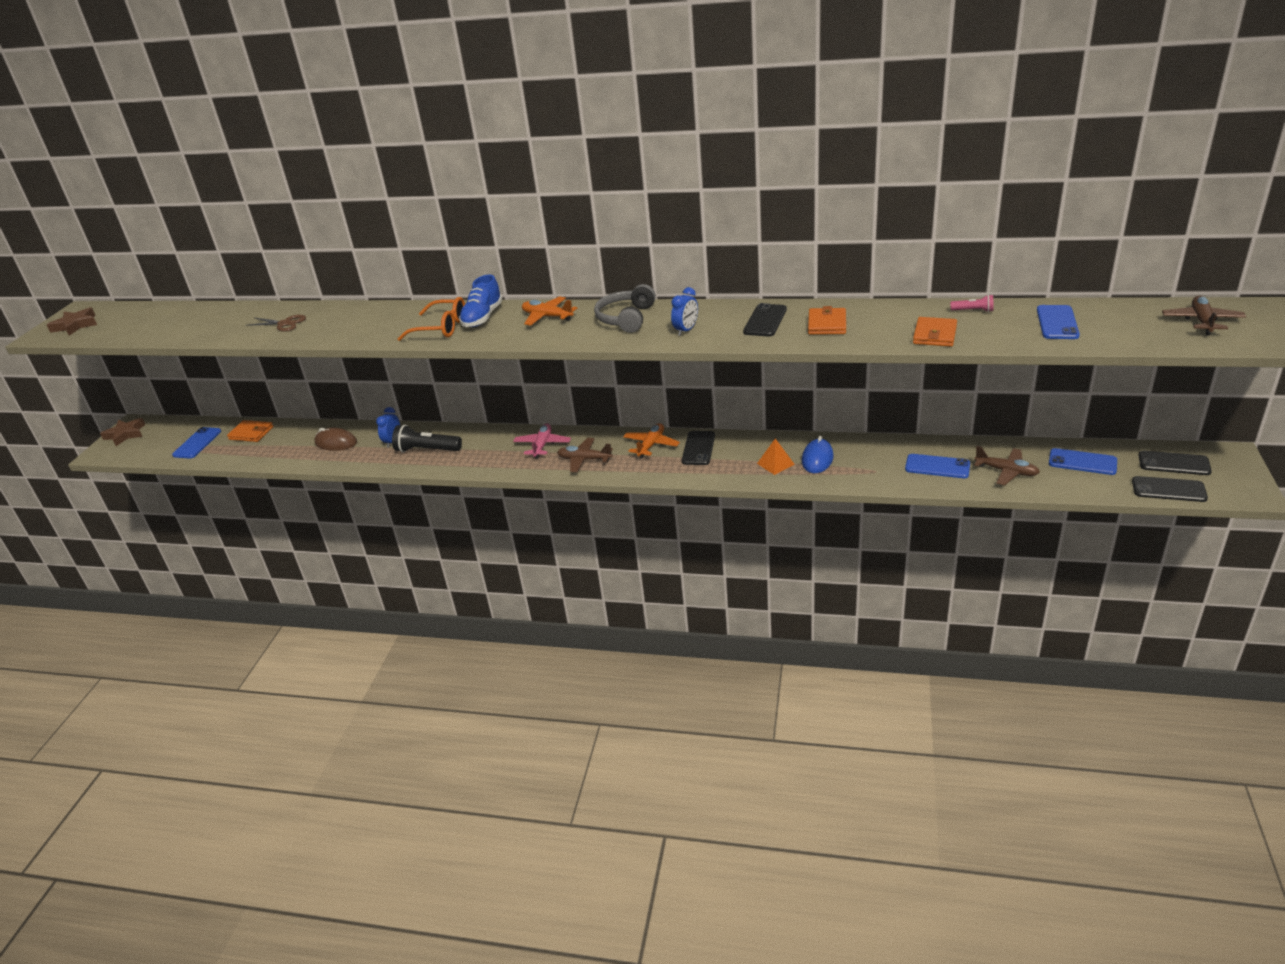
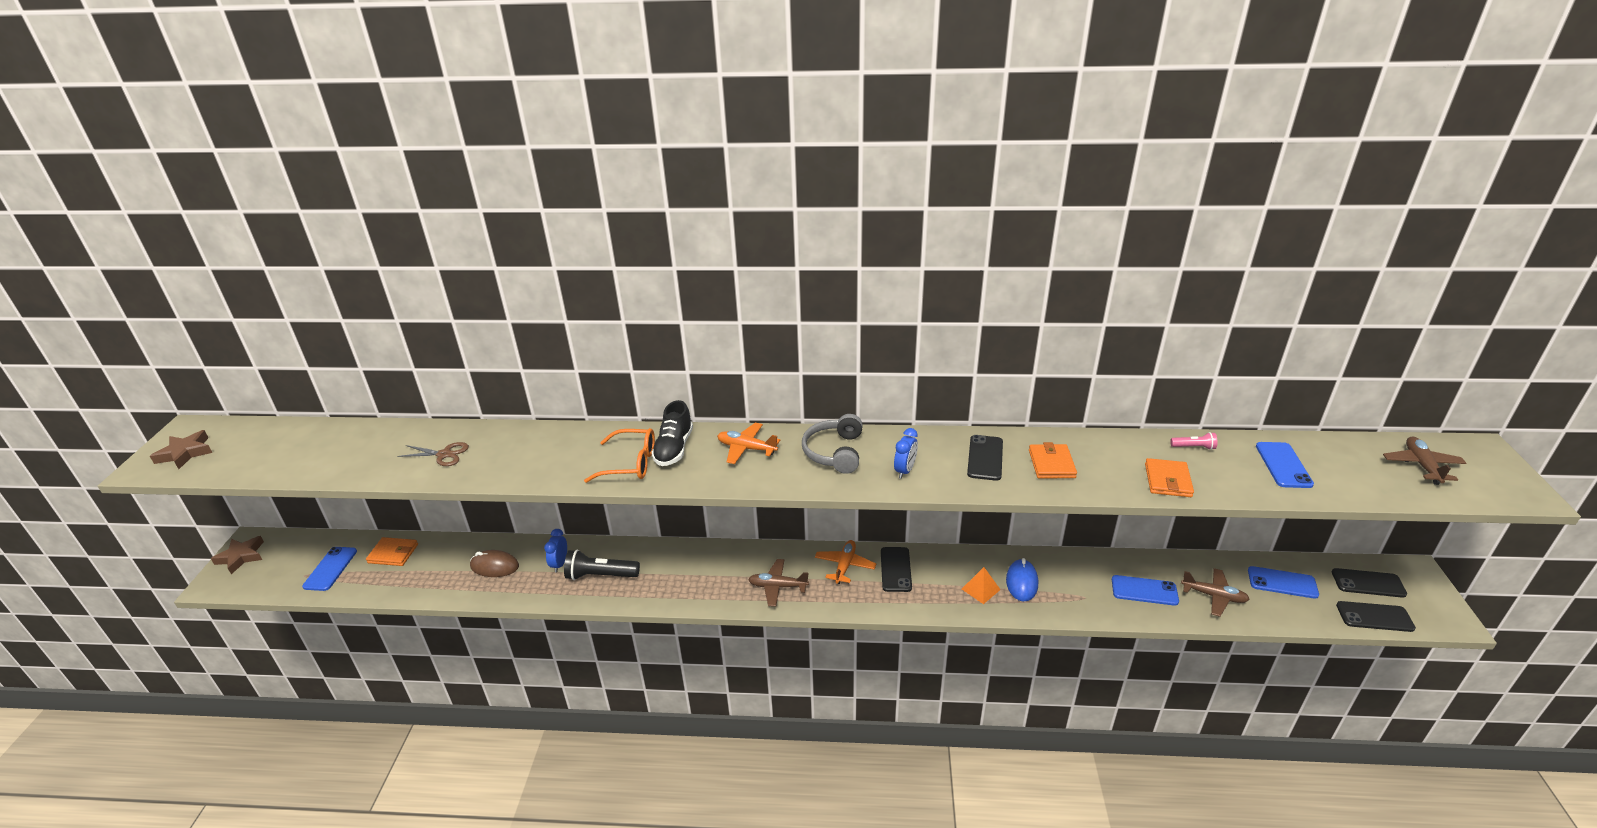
camera: 10 degrees left, 0 degrees up
blue shoe [459,274,502,327] -> black shoe [651,400,693,466]
pink plane [513,423,571,459] -> none

